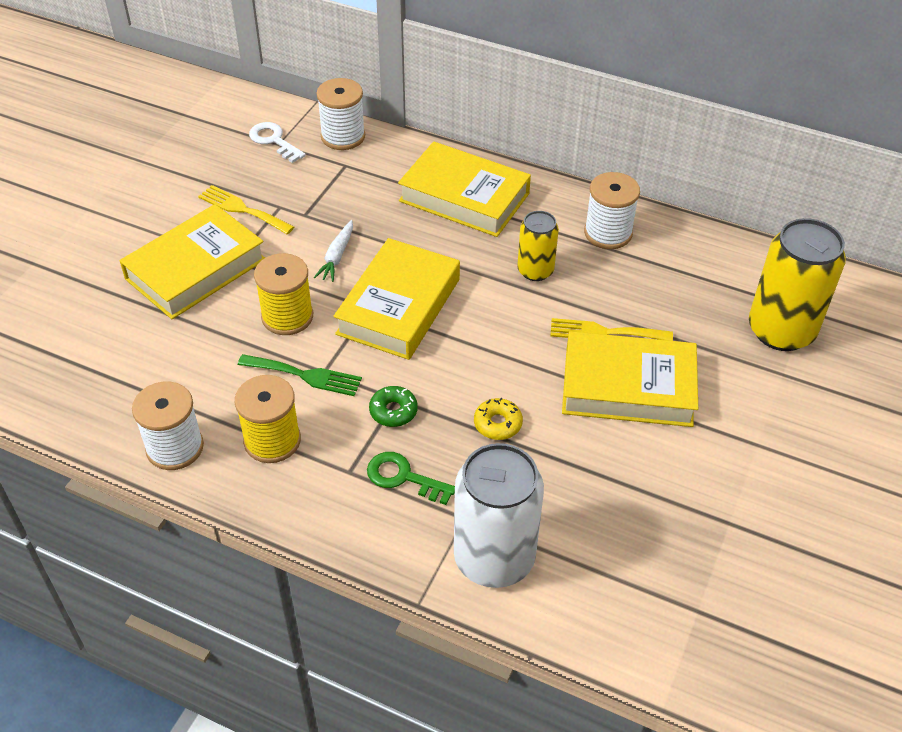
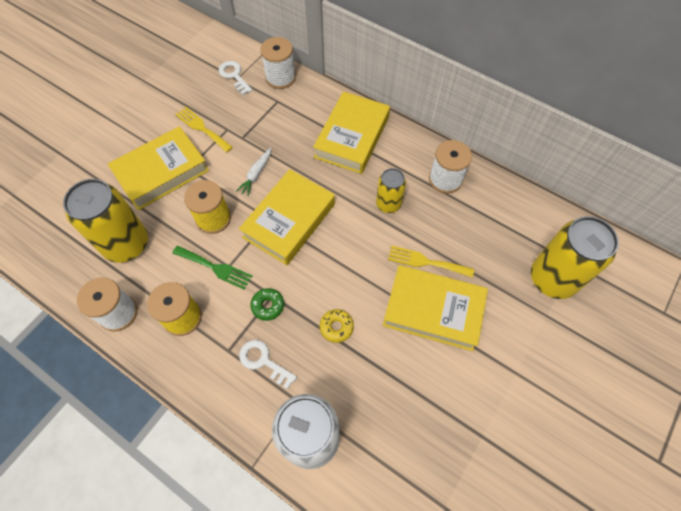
camera: 10 degrees right, 15 degrees up
green key [367,452,455,505] -> white key [239,340,297,389]
yellow book [398,141,531,237] -> yellow book turned 75 degrees clockwise [313,91,390,174]
none -> yellow can [63,179,148,263]

